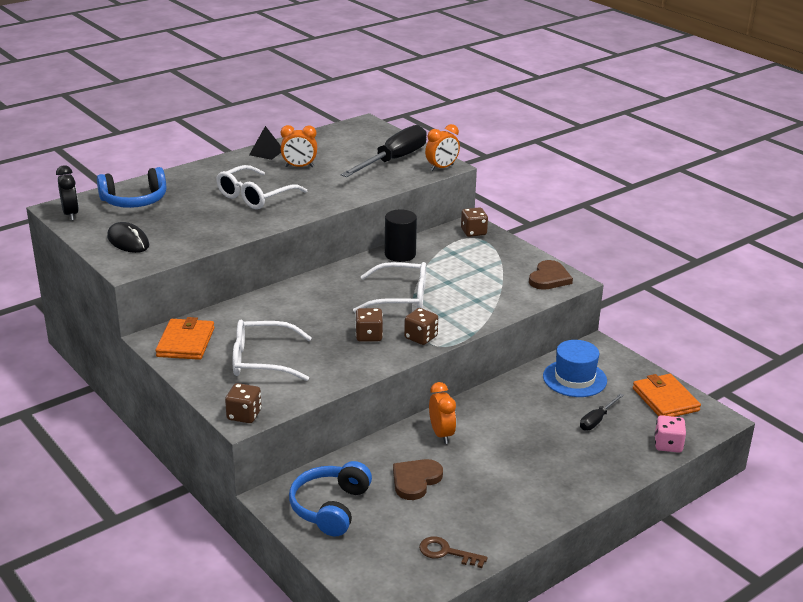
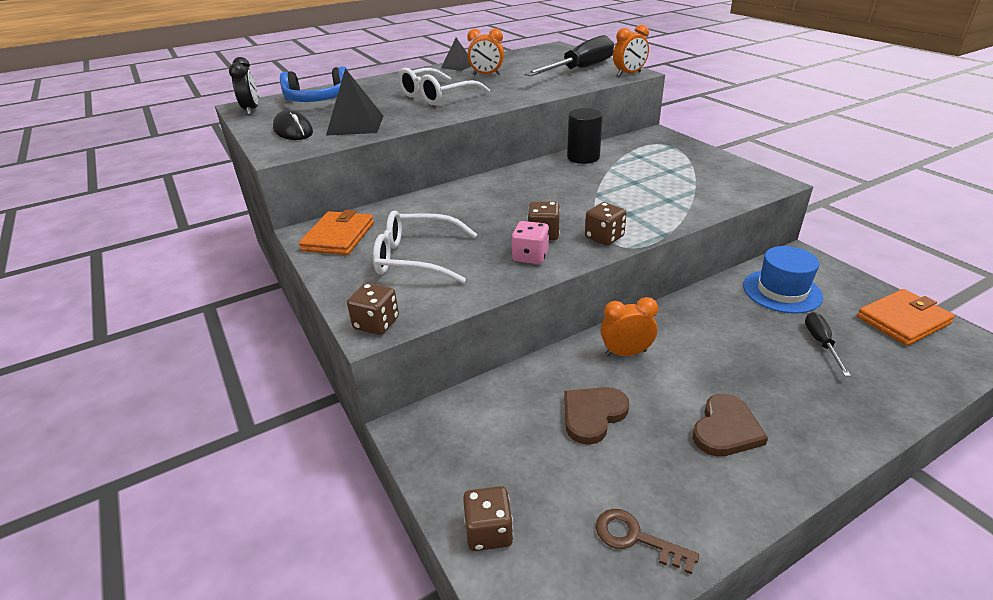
camera: 10 degrees right, 5 degrees up
blue headphones [289,461,372,537] -> none
white glasses [353,262,426,313] -> none
orange clock [429,382,456,444] -> orange clock turned 90 degrees counterclockwise [601,297,658,356]
brown dice [461,207,488,237] -> brown dice moved to [463,486,513,551]
brown heart [529,260,573,290] -> brown heart moved to [692,394,768,457]
black screwdriver [580,393,624,431] -> black screwdriver turned 135 degrees clockwise [805,312,851,376]
orange wallet [633,374,701,417] -> orange wallet turned 75 degrees clockwise [857,289,955,346]
pink dice [654,415,686,453] -> pink dice moved to [511,221,549,264]
none -> black pyramid [326,68,383,135]

